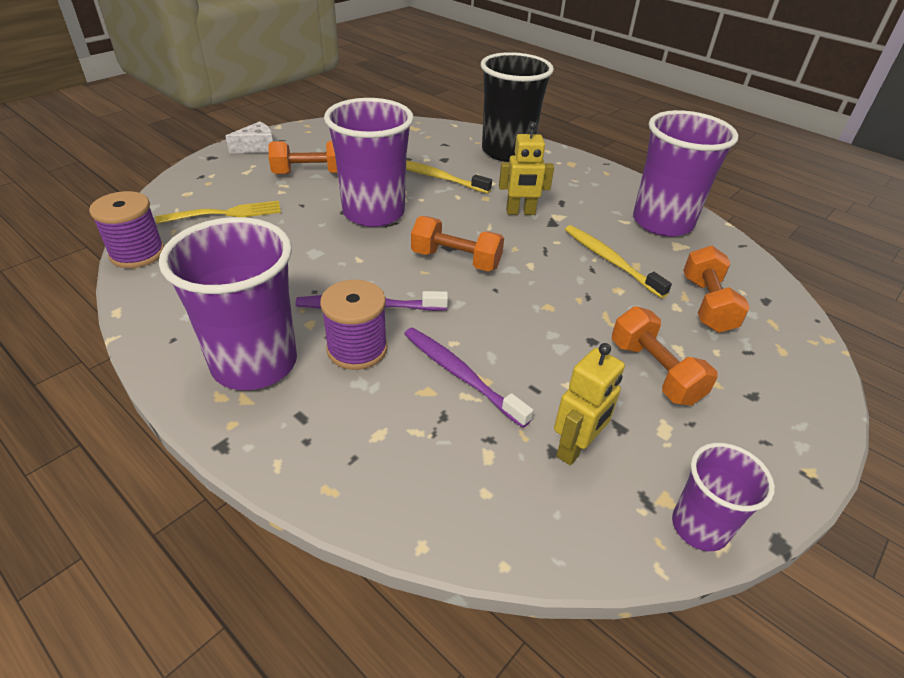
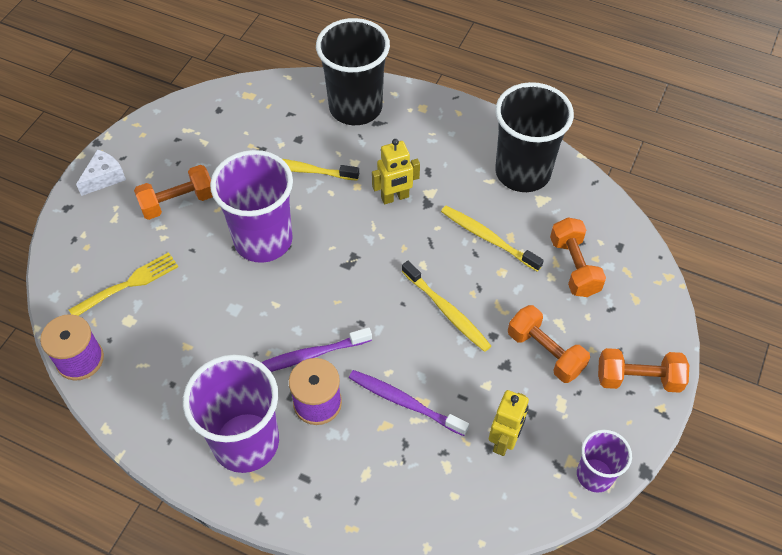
camera: 15 degrees left, 15 degrees up
orange dumbbell [411,216,504,271] -> orange dumbbell moved to [598,348,689,393]
purple cup [633,110,738,237] -> black cup [495,82,574,192]
none -> yellow toothbrush [402,261,491,352]

